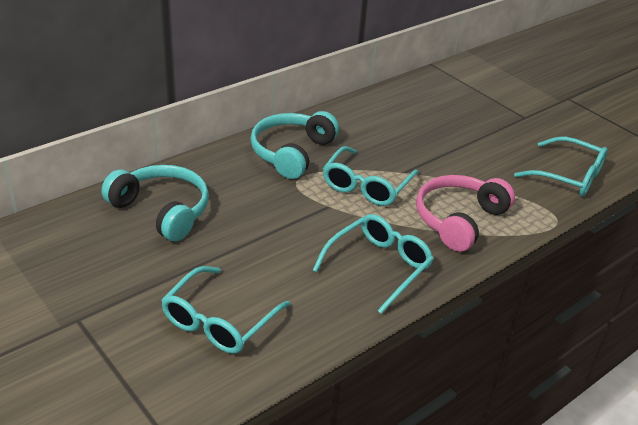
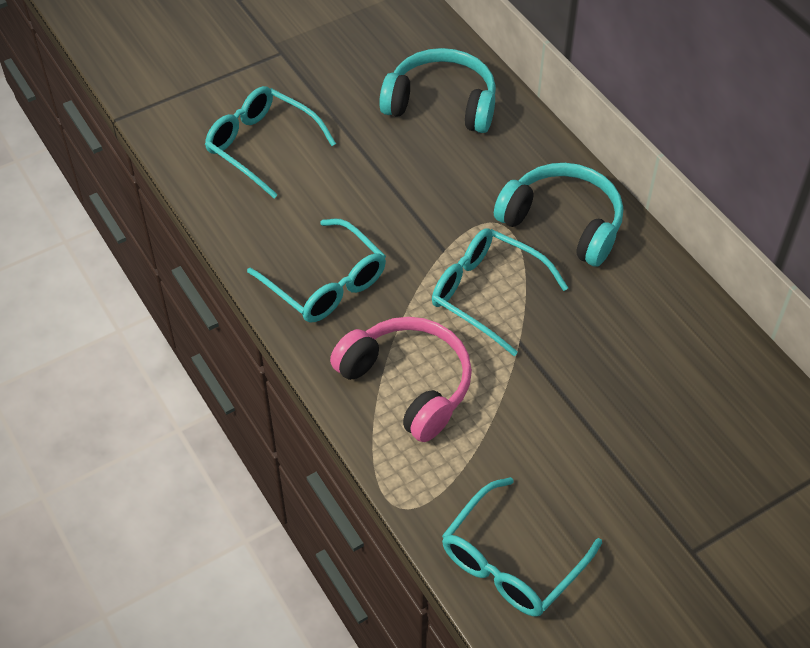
camera: 100 degrees right, 15 degrees up
turquoise headphones [102,165,209,241] -> turquoise headphones turned 120 degrees counterclockwise [379,48,496,133]

